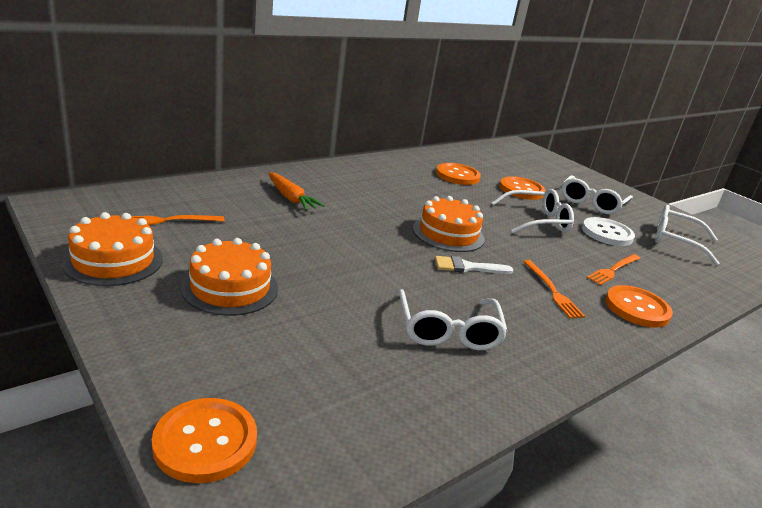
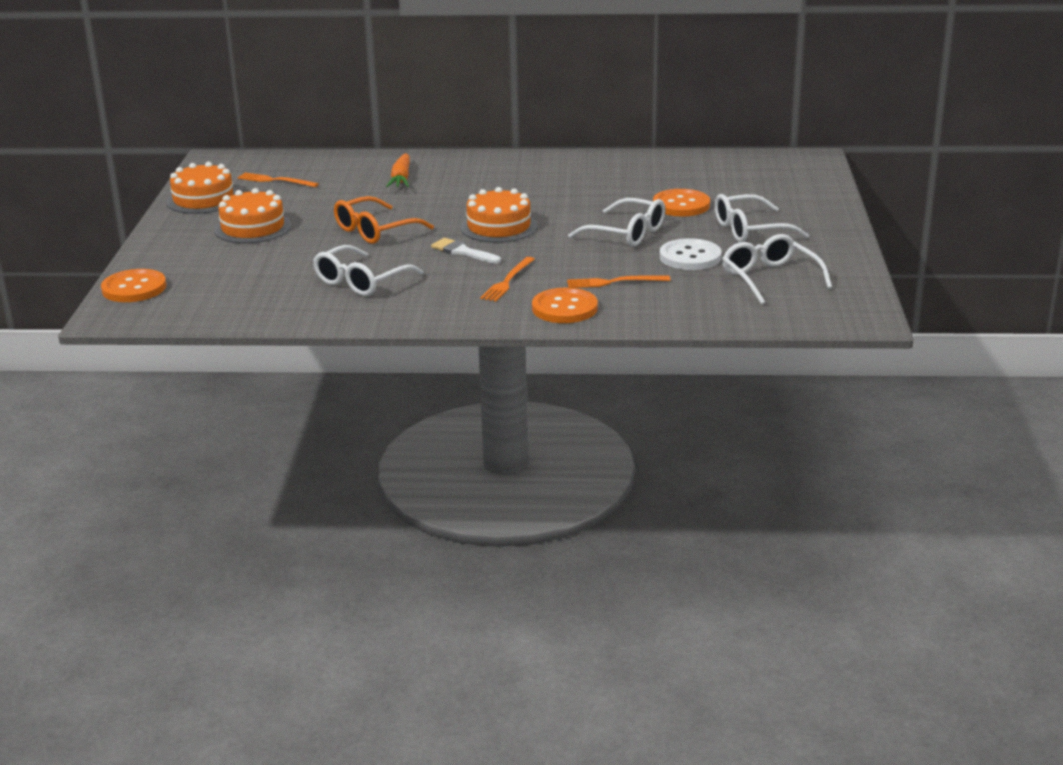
camera: 45 degrees right, 0 degrees up
orange button [436,163,481,185] -> none
none -> orange glasses [334,196,434,244]

